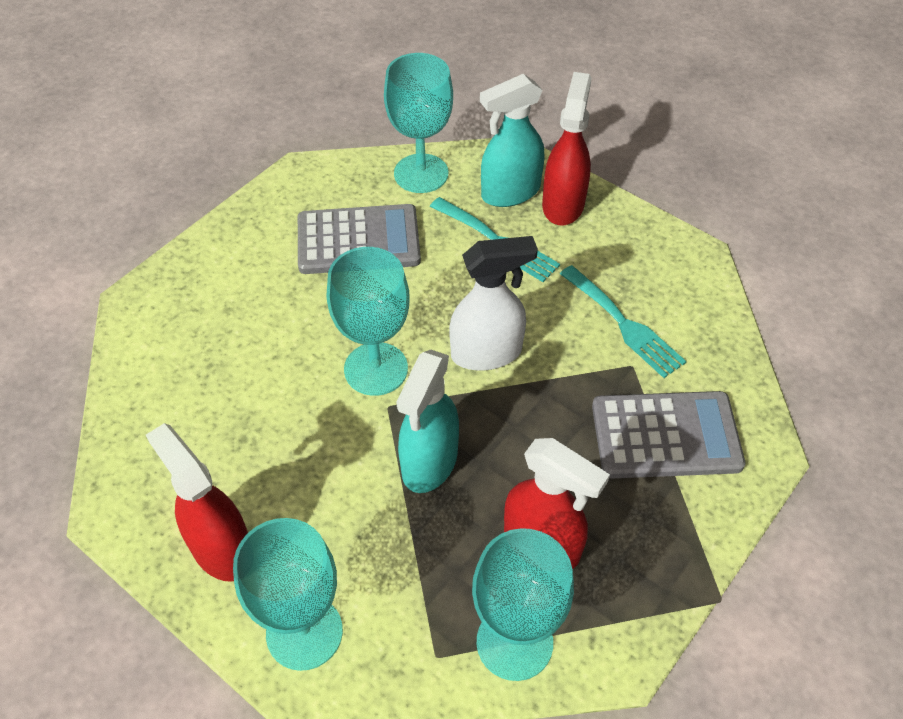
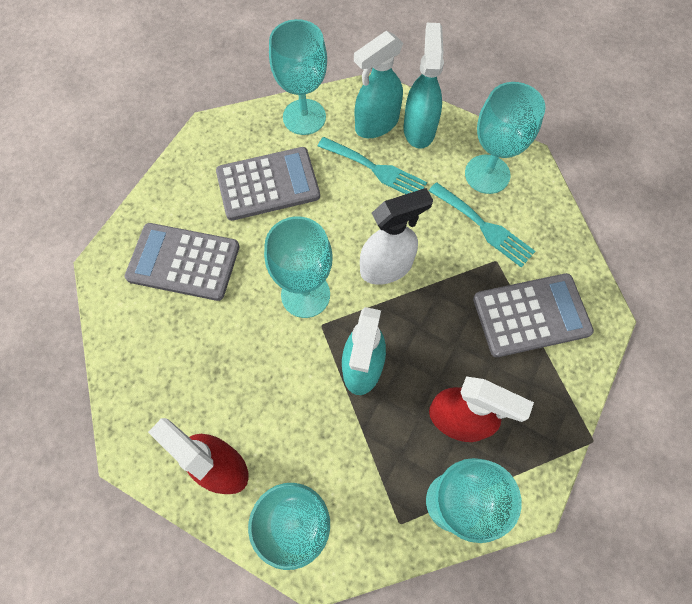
camera: 10 degrees left, 15 degrees up
red spray bottle [542,72,592,225] -> turquoise spray bottle [403,23,444,149]
none -> grey calculator [125,223,240,301]
none -> turquoise goblet [465,82,546,194]

